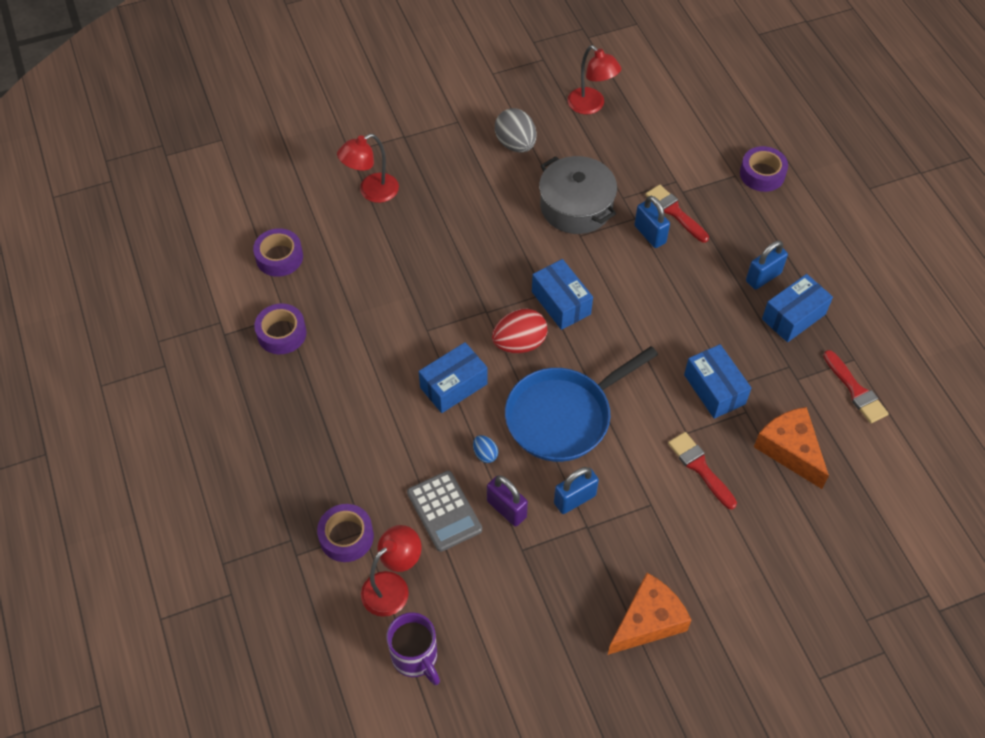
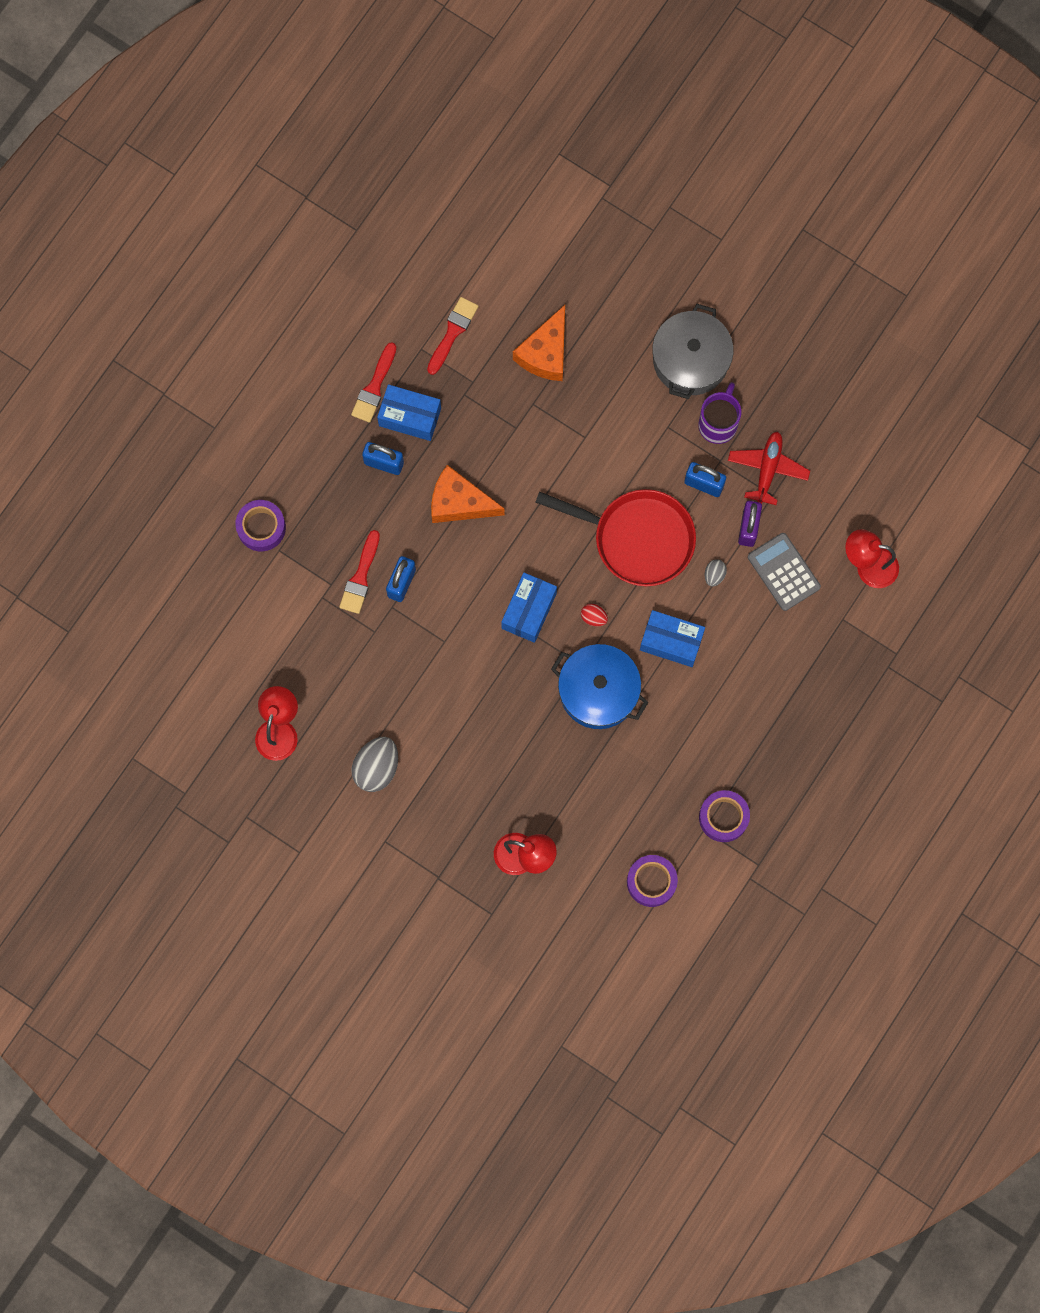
camera: 125 degrees left, 20 degrees up
purple tape [317,504,374,562] -> none
purple mug [387,612,440,685] -> purple mug moved to [698,382,741,444]
grey calculator [407,471,482,552] -> grey calculator turned 60 degrees counterclockwise [748,533,821,611]
blue egg [473,435,498,463] -> grey egg [705,559,727,587]
red egg [492,309,547,353] -> red egg [581,604,608,627], size x0.50
blue pan [505,346,658,462] -> red pan [535,489,696,586]
grey pot [539,156,617,234] -> grey pot moved to [652,304,733,399]
orange cheese [608,573,691,655] -> orange cheese moved to [431,465,505,523]
red brush [668,432,737,509] -> red brush moved to [351,342,397,423]
blue box [684,344,751,419] -> none
none -> blue pot [551,644,648,729]
none -> red plane [728,431,810,505]

